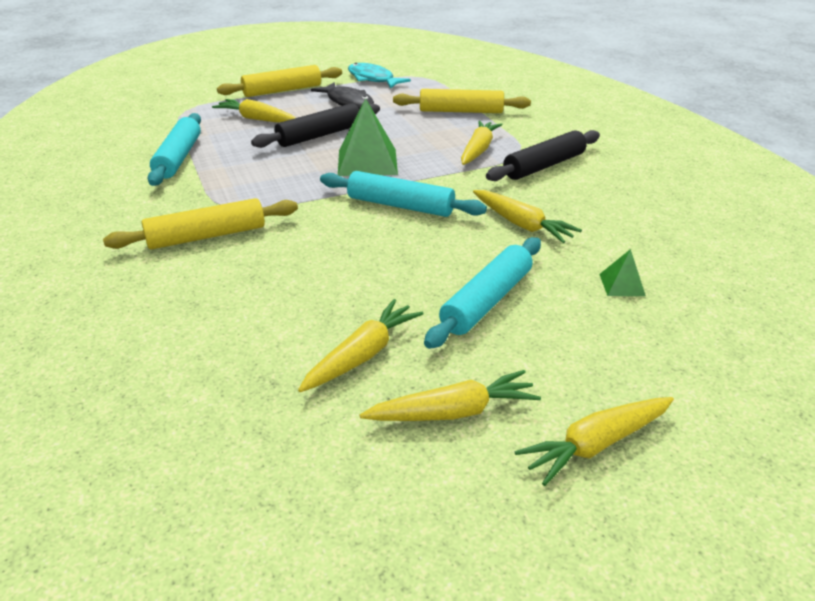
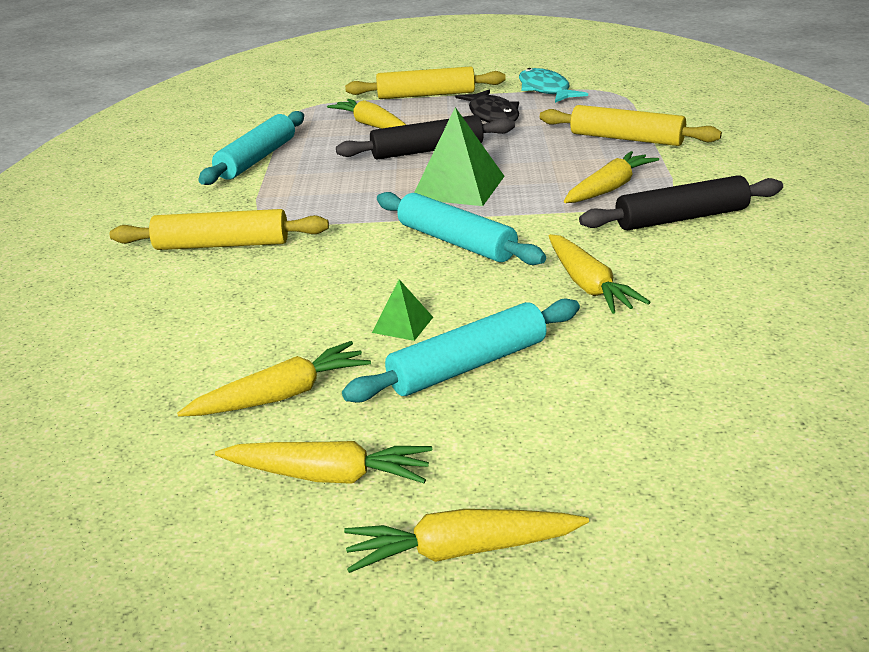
camera: 25 degrees right, 5 degrees down
green pyramid [599,249,646,296] -> green pyramid moved to [372,279,433,341]

